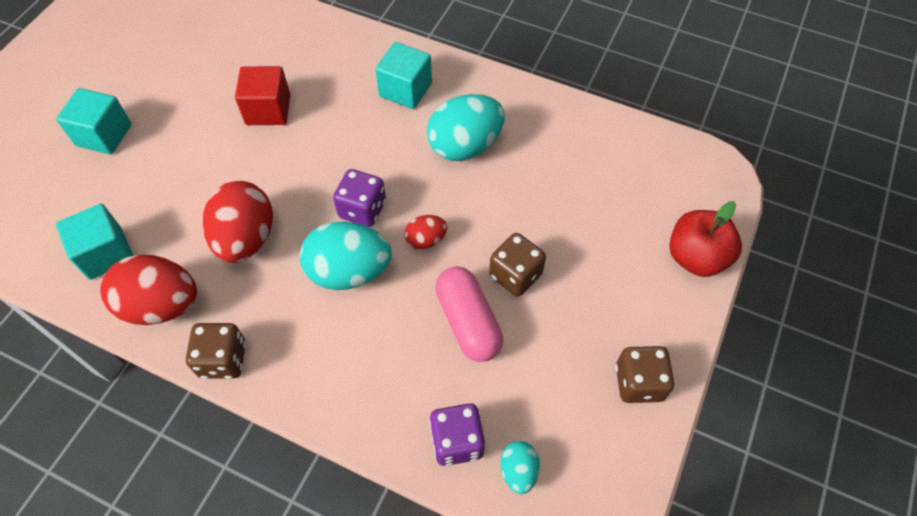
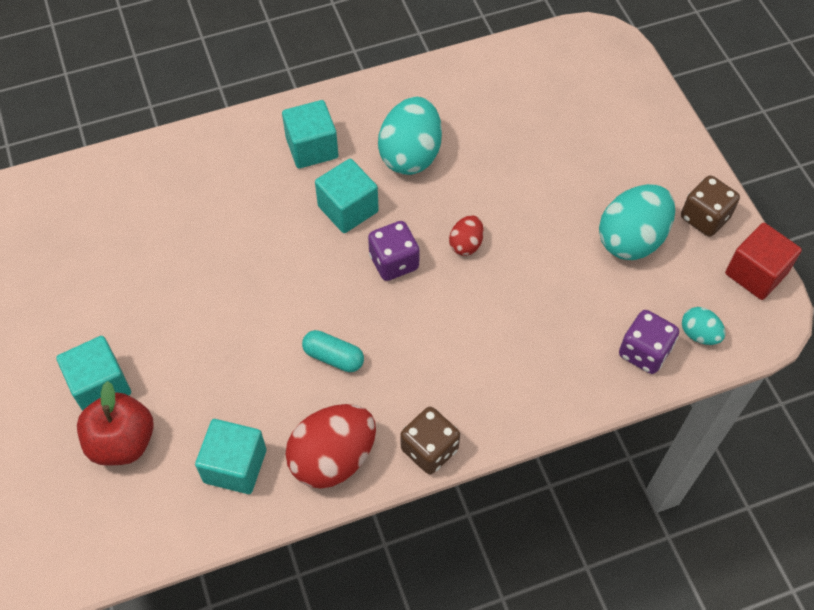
camera: 45 degrees left, 0 degrees up
red egg [203,181,273,263] -> turquoise capsule [302,330,364,372]
red cube [235,66,290,125] -> red cube moved to [725,223,802,300]
turquoise egg [300,222,392,290] -> turquoise egg moved to [599,184,675,260]
pink capsule [435,266,503,362] -> none
brown dice [489,233,546,297] -> none
red apple [669,201,742,277] -> red apple moved to [77,381,154,466]
none -> turquoise cube [315,159,379,233]

